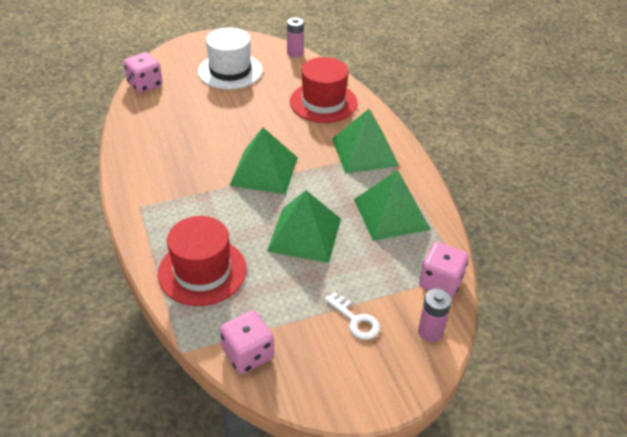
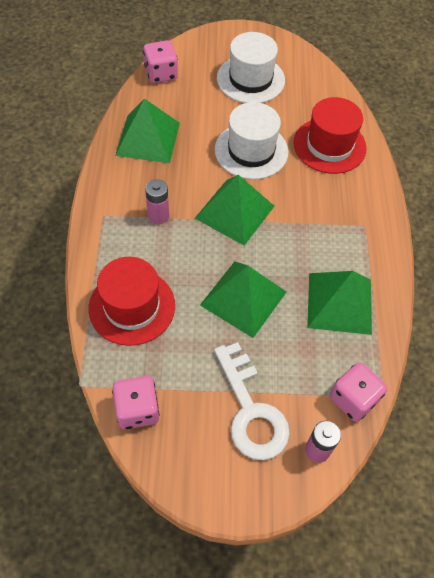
camera: 20 degrees right, 15 degrees up
pink battery [287,17,304,58] -> pink battery moved to [145,179,169,224]
white key [324,292,380,340] -> white key [214,342,290,460], size x1.87
green pyramid [332,109,399,173] -> green pyramid moved to [115,99,180,163]
none -> white hat [215,102,288,180]

